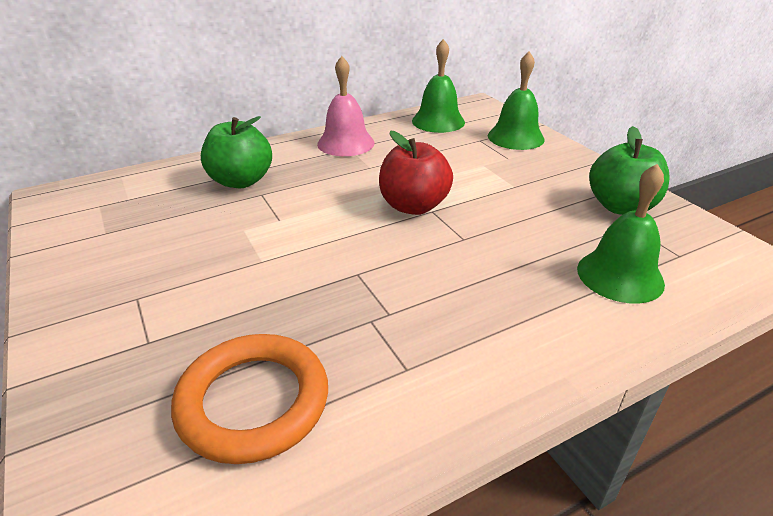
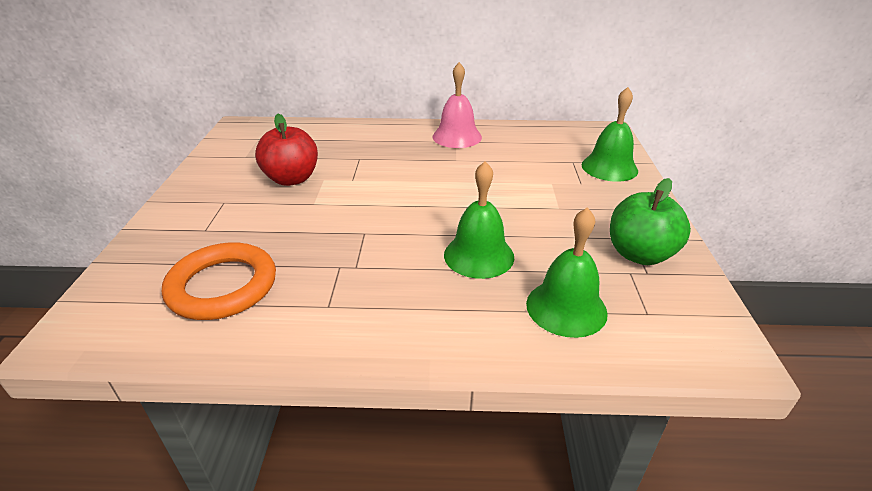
camera: 30 degrees right, 0 degrees up
green apple [201,116,272,188] -> none
red apple [379,130,453,215] -> red apple moved to [255,114,318,186]
green bell [412,39,465,133] -> green bell moved to [444,161,514,279]

